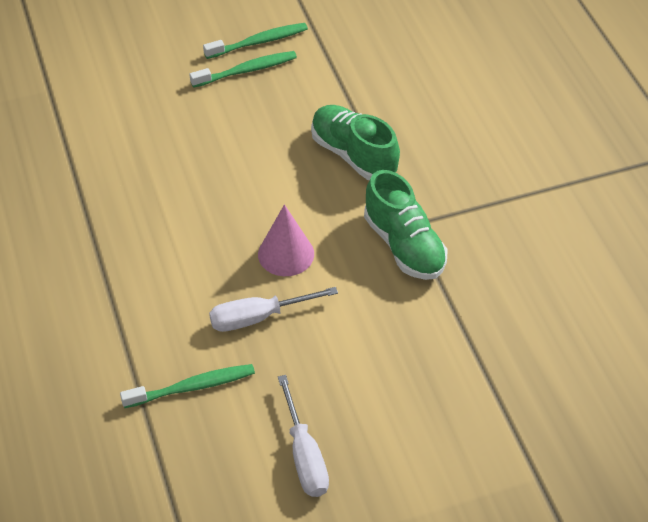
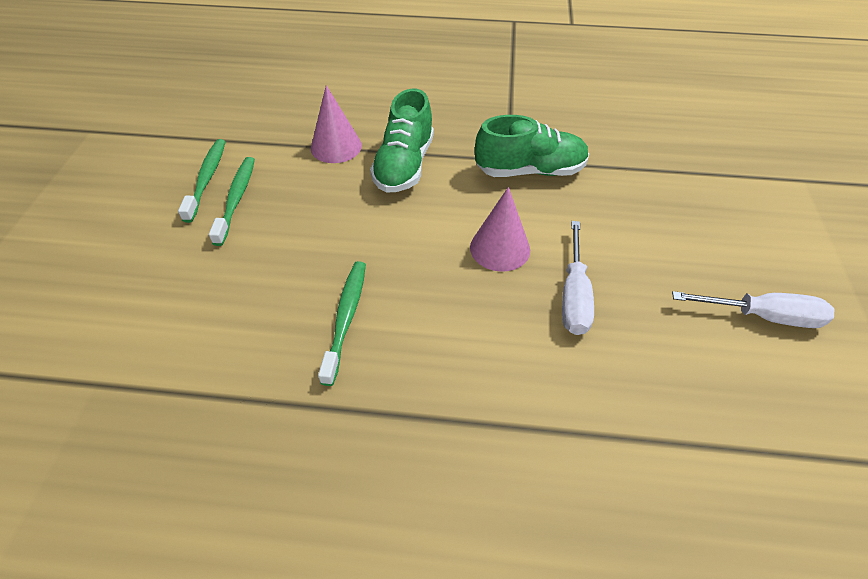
camera: 65 degrees left, 0 degrees up
green toothbrush [120,364,255,408] -> green toothbrush moved to [318,261,366,386]
green shoe [311,105,400,180] -> green shoe turned 60 degrees counterclockwise [370,89,434,193]
none -> pink cone [311,85,362,163]

